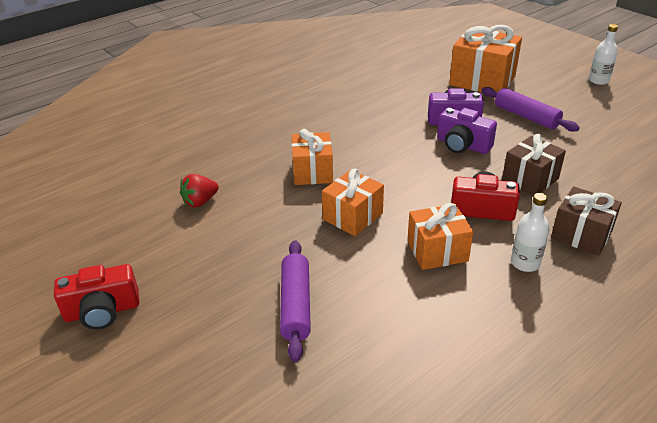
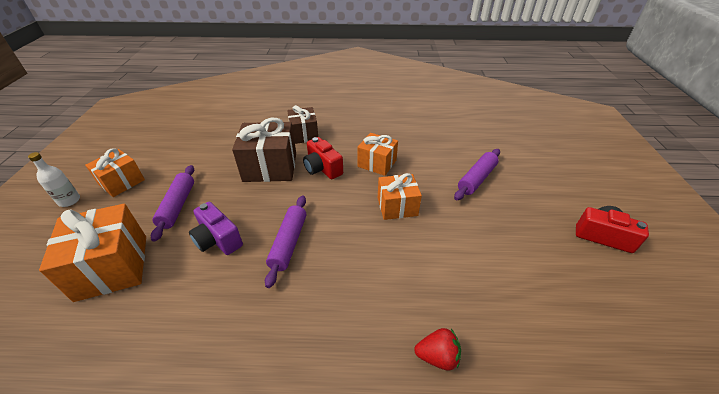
camera: 140 degrees left, 5 degrees up
red strawberry [180,174,219,207] -> red strawberry moved to [414,328,461,371]
orange gift [292,129,333,185] -> orange gift moved to [85,148,145,197]
purple camera [437,108,497,154] -> none
brown gift [502,134,566,196] -> brown gift [232,118,296,182], size x1.56
white bottle [511,193,550,272] -> none
none -> purple rolling pin [265,196,306,288]

